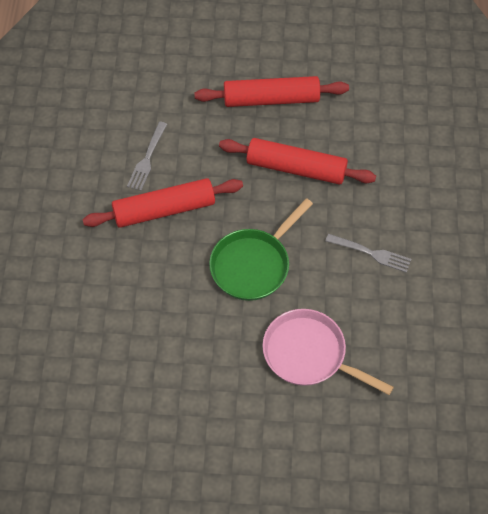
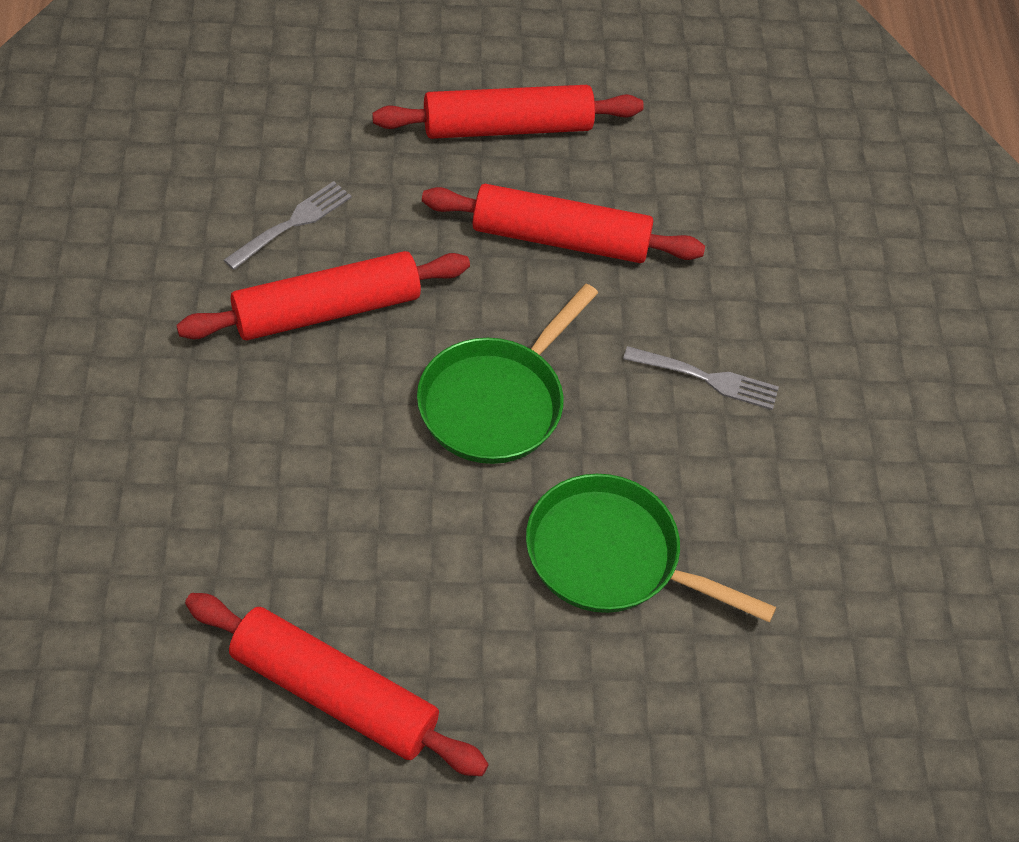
camera: 10 degrees left, 5 degrees down
grey fork [127,122,167,191] -> grey fork turned 150 degrees counterclockwise [224,181,352,270]
pink pan [262,309,394,395] -> green pan [526,474,776,623]
none -> red rolling pin [185,593,489,776]

